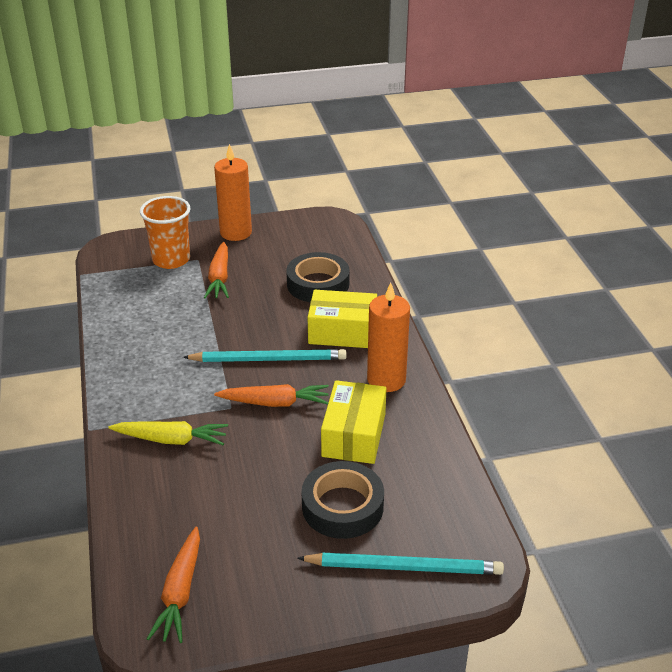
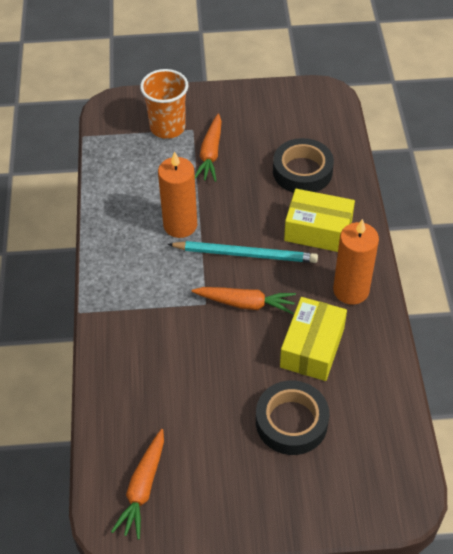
camera: 10 degrees right, 15 degrees up
yellow carrot [108,421,228,445] -> none
orange candle [214,144,252,241] -> orange candle moved to [158,151,197,238]
turquoise pencil [297,553,504,575] -> none

